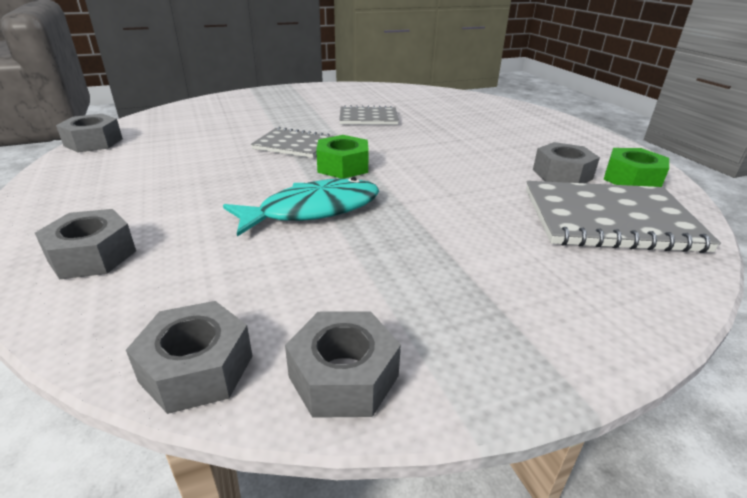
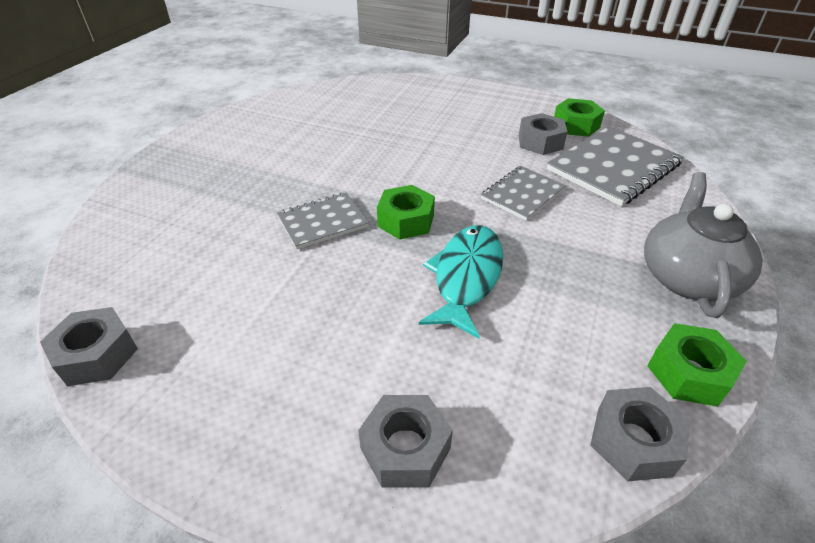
camera: 45 degrees left, 10 degrees up
grey nut [285,312,401,418] -> green nut [647,323,747,407]
grey notebook [339,105,399,125] -> grey notebook moved to [481,166,566,221]
none -> grey teapot [644,172,763,318]

